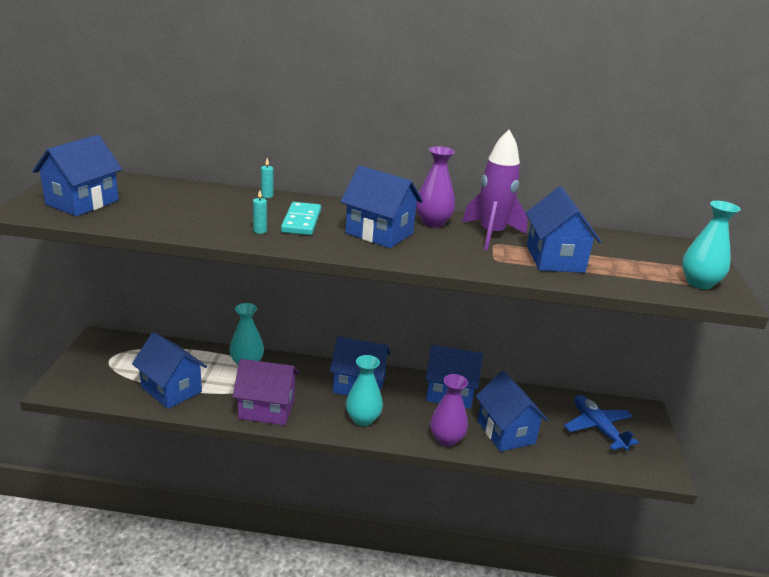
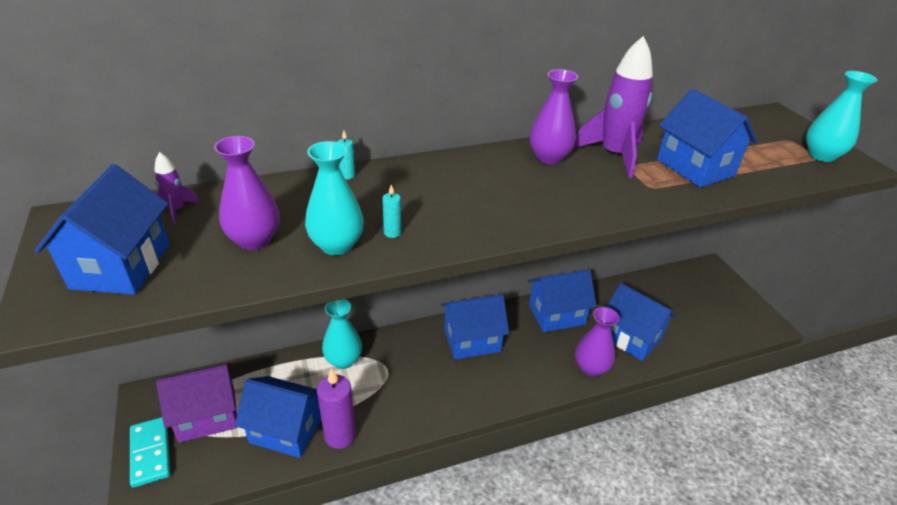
camera: 25 degrees left, 10 degrees up
purple house [233,359,299,425] -> purple house moved to [156,363,238,443]
turquoise domino [281,202,321,235] -> turquoise domino moved to [130,417,170,487]
blue house [341,166,423,248] -> none
turquoise vase [346,355,383,426] -> turquoise vase moved to [305,141,364,255]
blue plane [564,395,639,450] -> none
none -> purple rocket [154,152,199,224]
none -> purple vase [214,136,279,250]
none -> purple candle [317,368,356,449]

